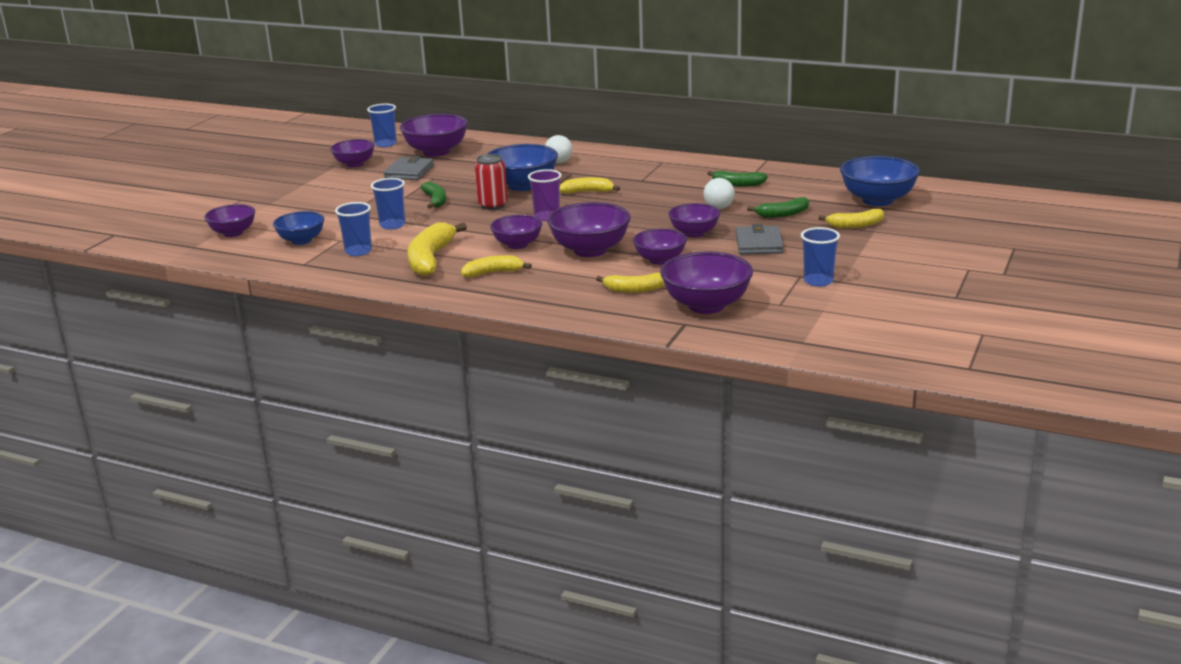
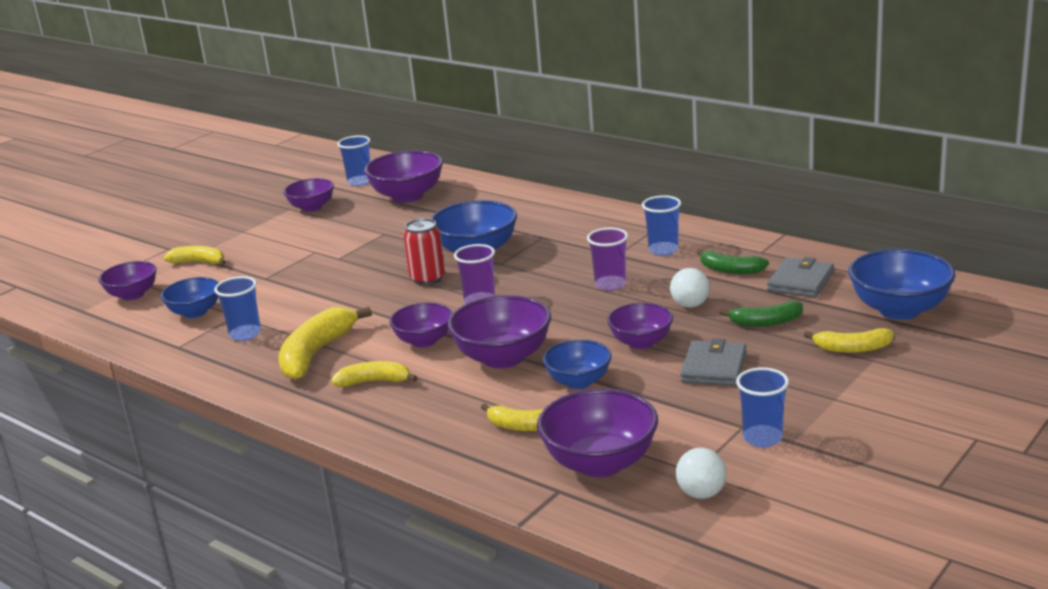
camera: 15 degrees right, 0 degrees up
blue cup [371,178,405,230] -> blue cup moved to [642,195,681,256]
grey wallet [384,156,434,180] -> grey wallet moved to [767,257,834,298]
green banana [420,181,446,209] -> none
white ball [545,135,572,164] -> white ball moved to [676,448,727,499]
yellow banana [560,177,620,194] -> yellow banana moved to [163,246,226,265]
purple bowl [633,229,687,265] -> blue bowl [543,340,612,389]
none -> purple cup [587,228,628,291]

